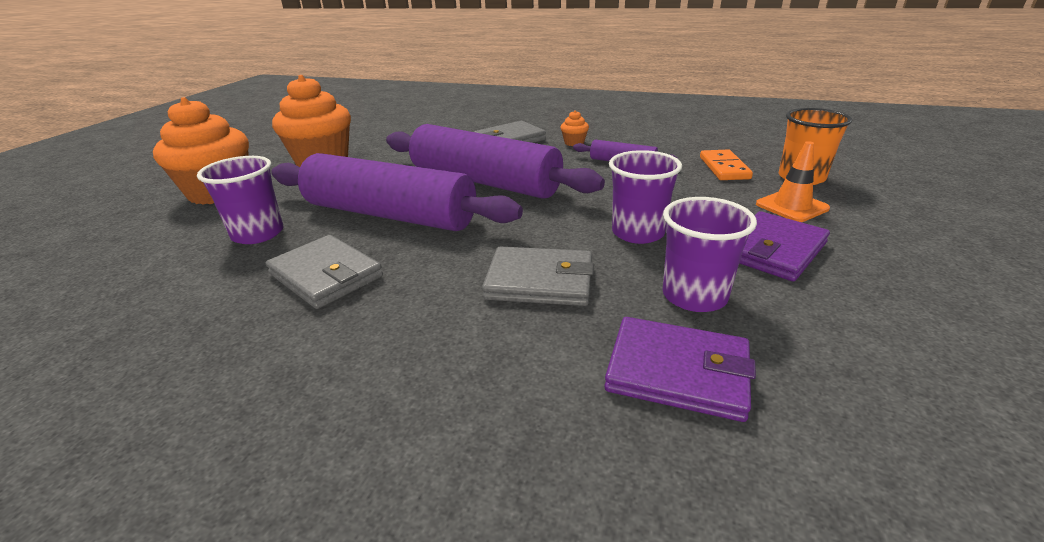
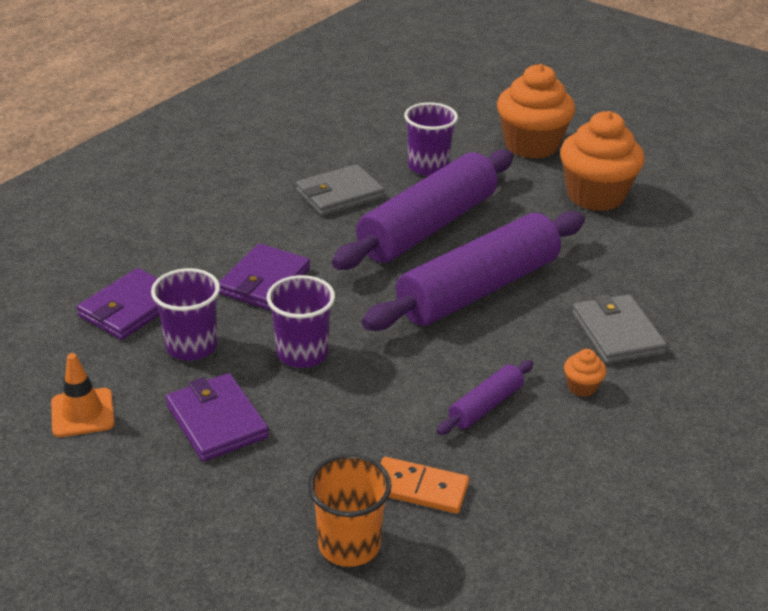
camera: 105 degrees right, 5 degrees up
grey wallet [482,247,594,306] -> purple wallet [219,243,310,310]
orange traffic cone [756,141,830,222] -> orange traffic cone moved to [51,353,115,437]

